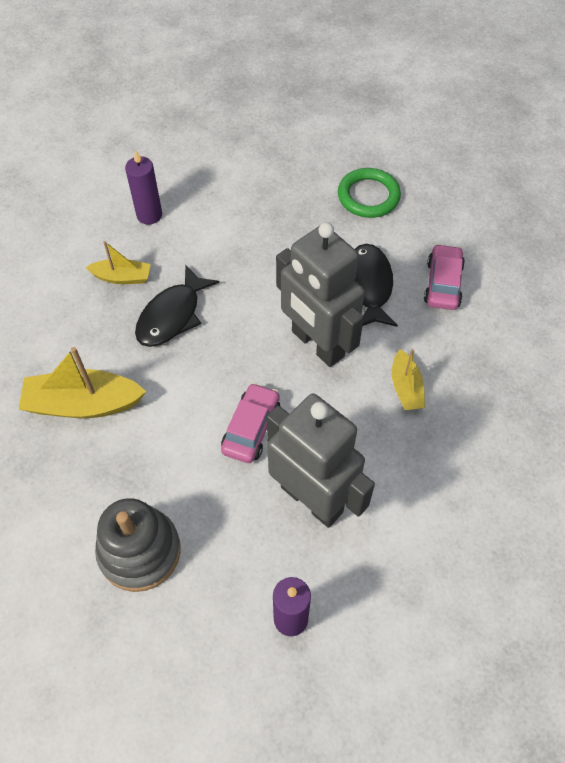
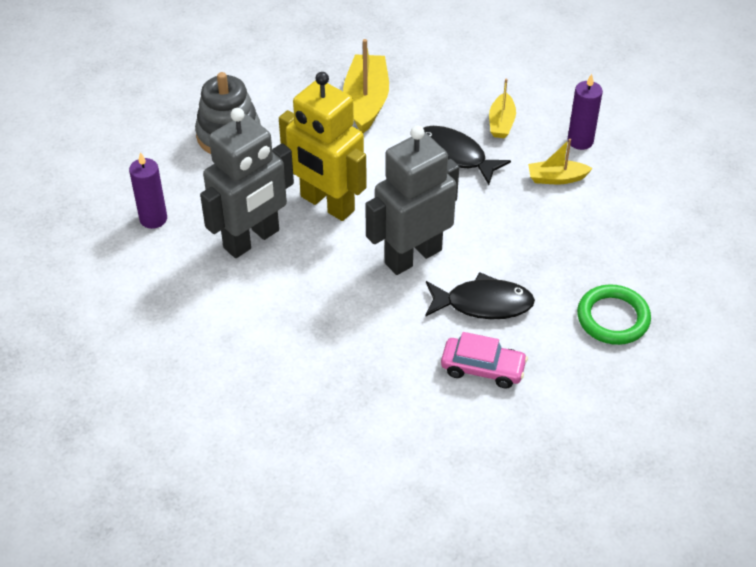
camera: 95 degrees right, 10 degrees down
pink car [221,383,280,463] -> yellow robot [279,72,367,221]
yellow boat [392,349,425,410] -> yellow boat moved to [528,139,593,184]

